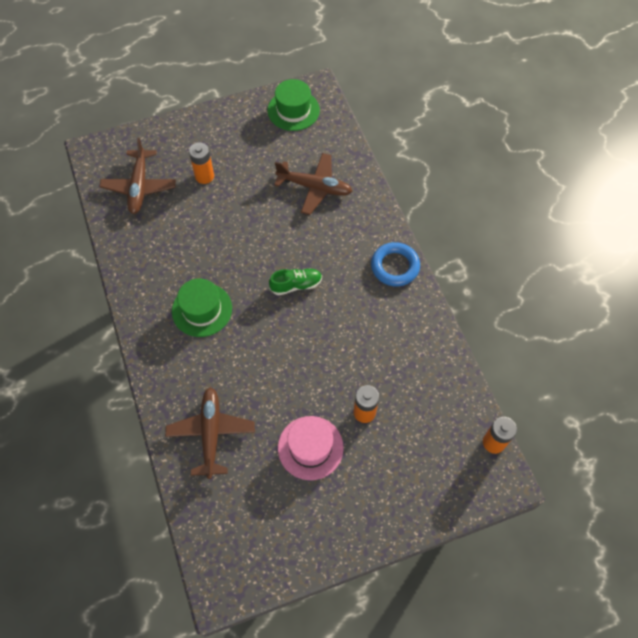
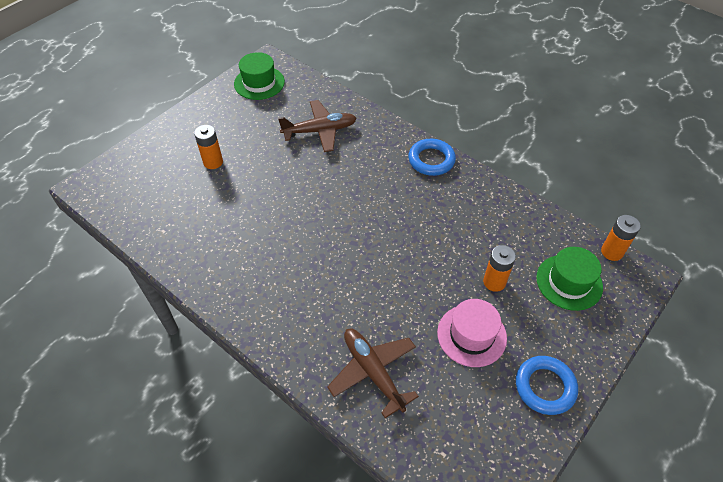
camera: 30 degrees left, 10 degrees down
brown plane [99,138,176,214] -> none
green hat [172,278,232,337] -> green hat moved to [536,247,603,311]
green shoe [269,269,322,295] -> none
none -> blue ring [516,356,578,415]

